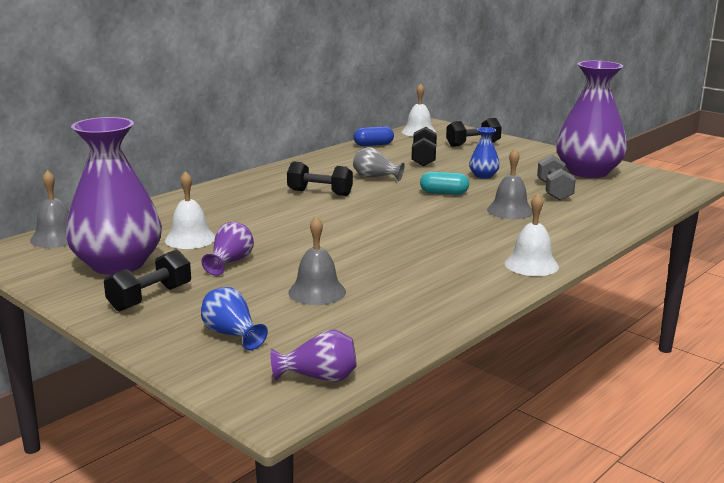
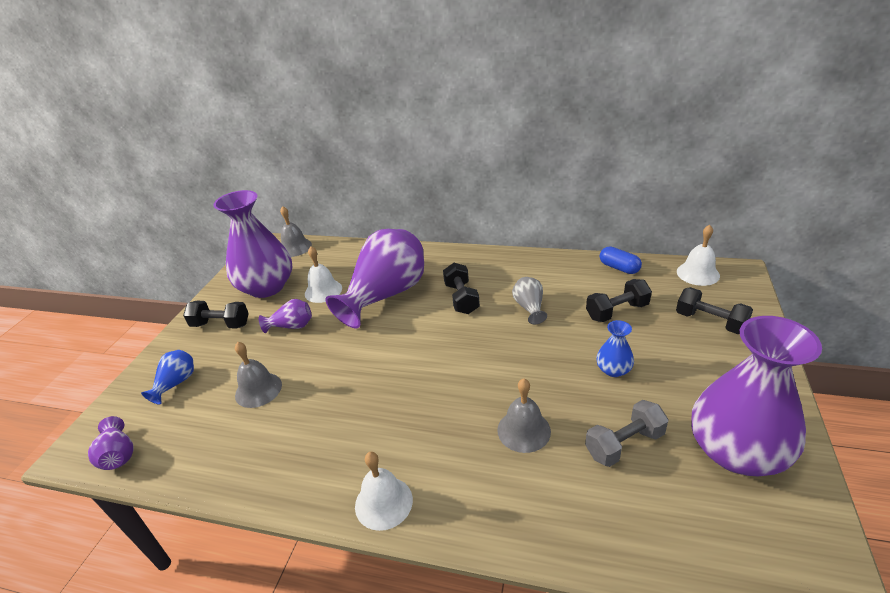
camera: 65 degrees right, 15 degrees up
turquoise capsule [420,171,469,195] -> none
none -> purple vase [326,229,424,328]

